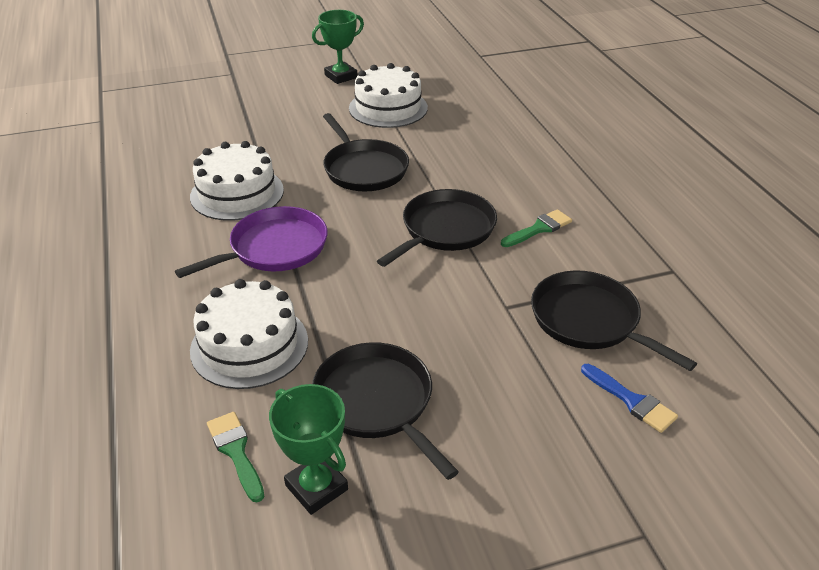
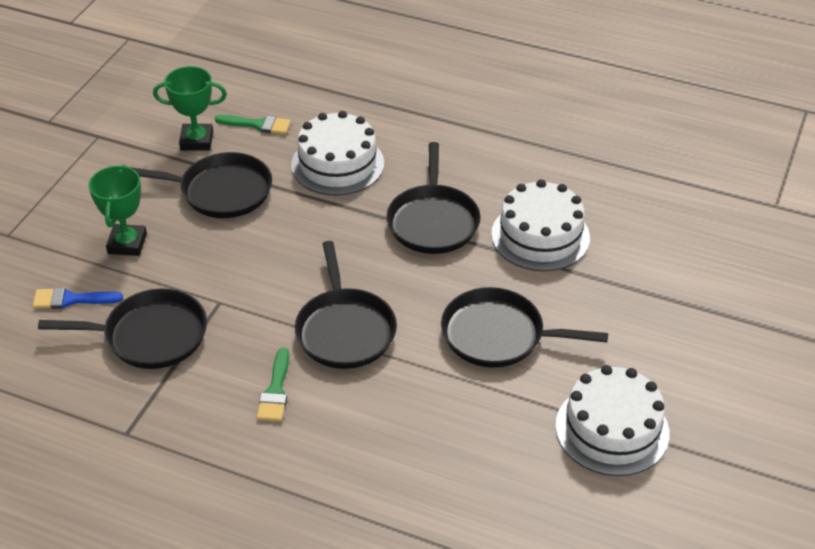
camera: 130 degrees right, 5 degrees up
purple pan [175,206,328,278] -> black pan [387,142,481,254]
green trophy [312,10,364,84] -> green trophy moved to [89,165,147,256]

